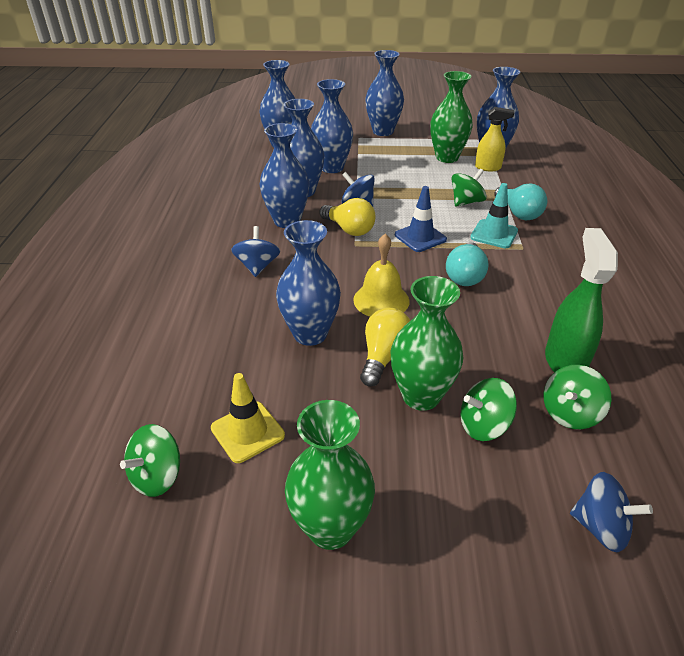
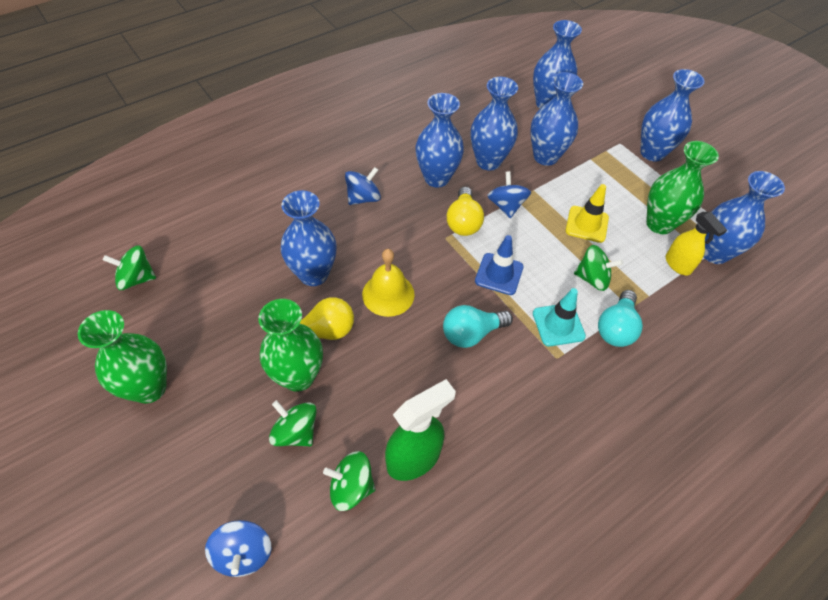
camera: 50 degrees right, 15 degrees up
yellow traffic cone [211,373,285,463] -> yellow traffic cone moved to [566,184,609,243]

